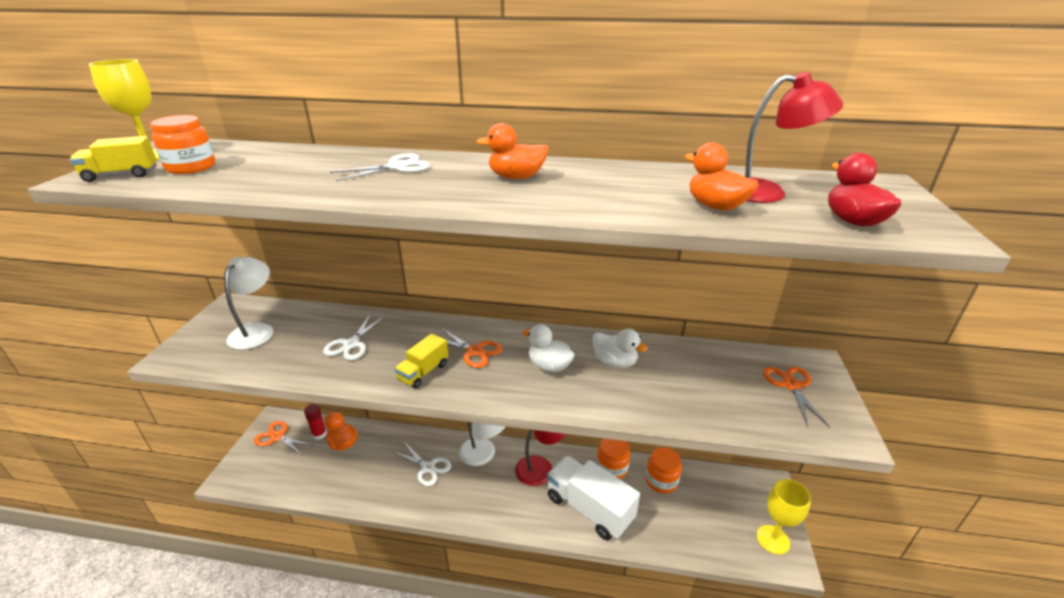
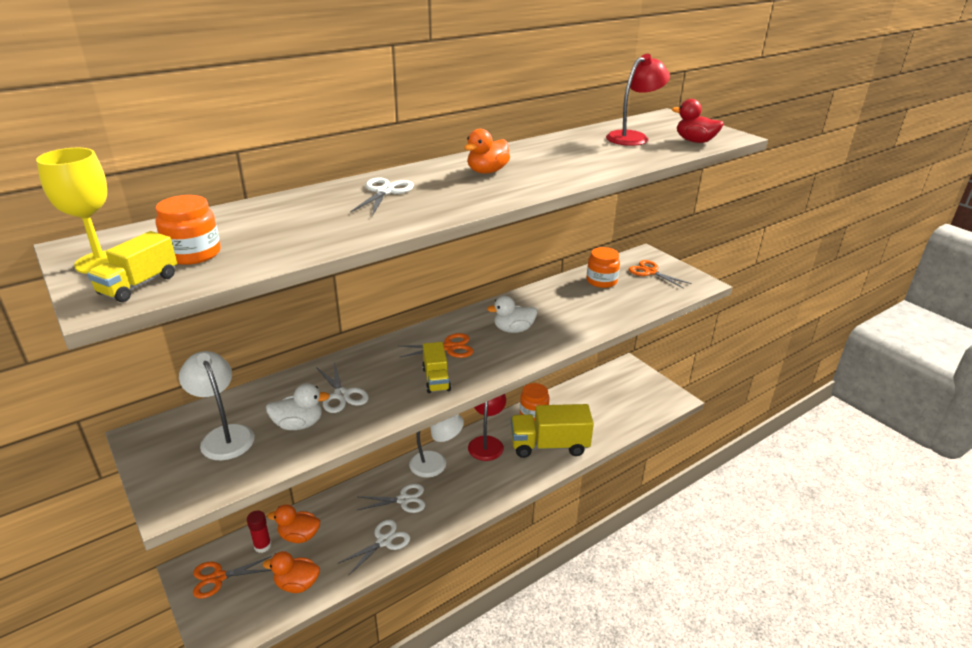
camera: 45 degrees left, 0 degrees up
white truck [547,456,640,540] -> yellow truck [511,404,594,458]
white duck [592,329,648,368] -> white duck moved to [266,383,330,430]
orange jar [645,447,682,493] -> orange jar moved to [587,247,620,288]
orange duck [685,142,758,210] -> orange duck moved to [263,551,320,593]
yellow goblet [757,479,811,555] -> none
none -> white scissors [337,520,410,576]

